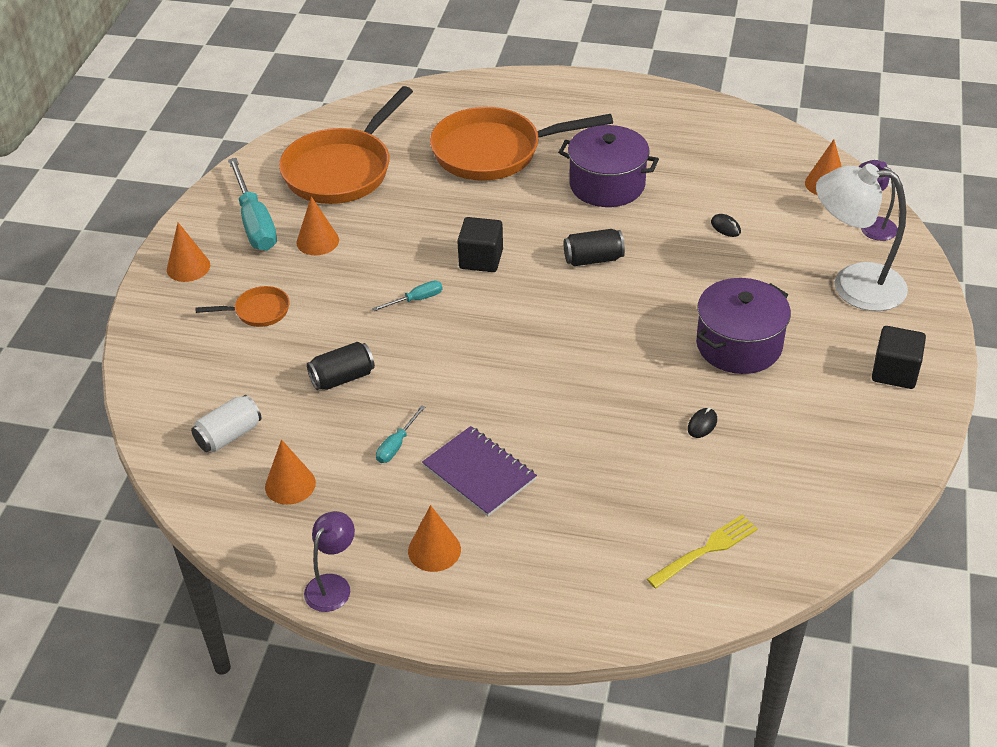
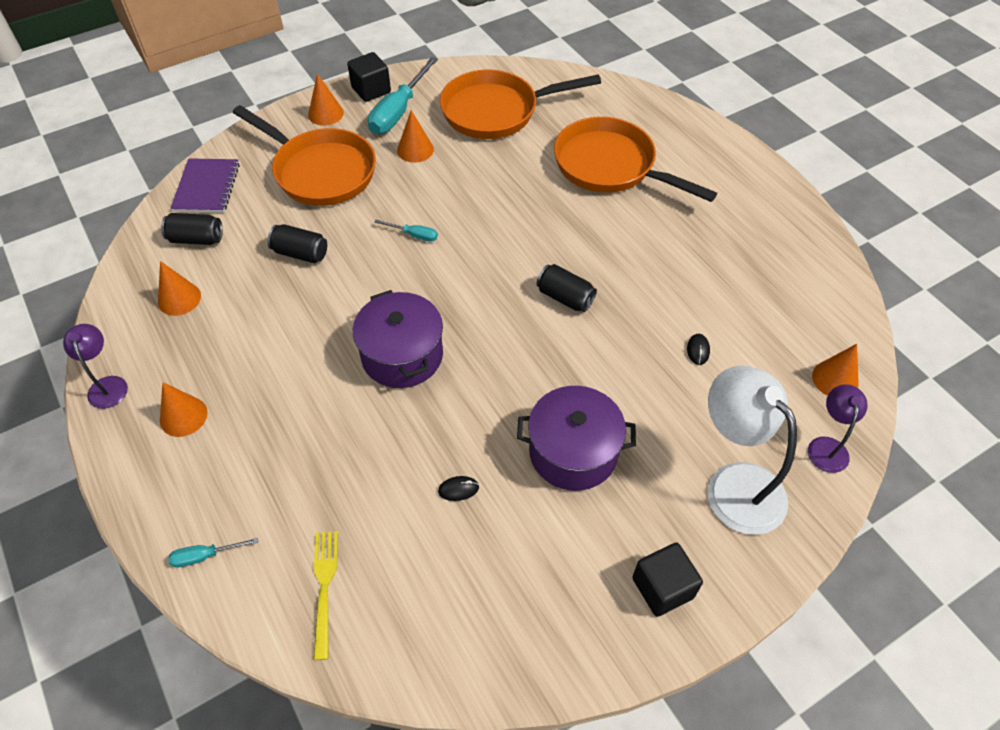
camera: 45 degrees right, 10 degrees up
white can [191,395,261,452] -> black can [161,213,223,245]
orange pan [195,286,290,327] -> orange pan [233,105,376,206], size x2.23
purple lamp [304,511,355,612] -> purple lamp turned 90 degrees counterclockwise [63,324,128,409]
turquoise screwdriver [376,405,425,463] -> turquoise screwdriver moved to [168,538,258,567]
purple notebook [422,426,537,517] -> purple notebook moved to [171,158,240,213]
black cube [457,217,503,272] -> black cube moved to [347,52,391,102]
purple pot [558,125,659,207] -> purple pot moved to [353,290,443,388]
yellow fork [647,515,758,588] -> yellow fork turned 105 degrees counterclockwise [314,531,338,660]

